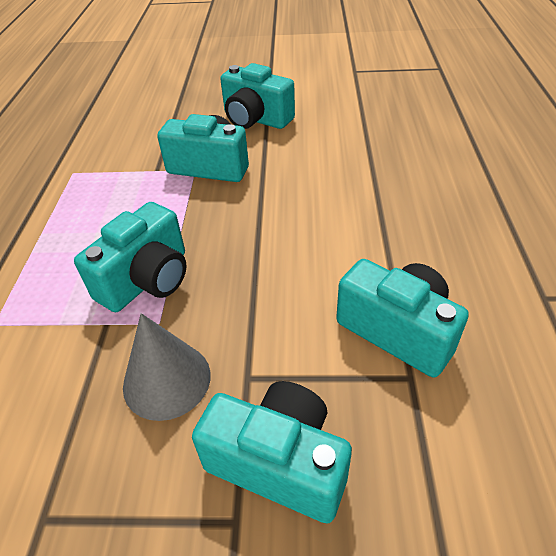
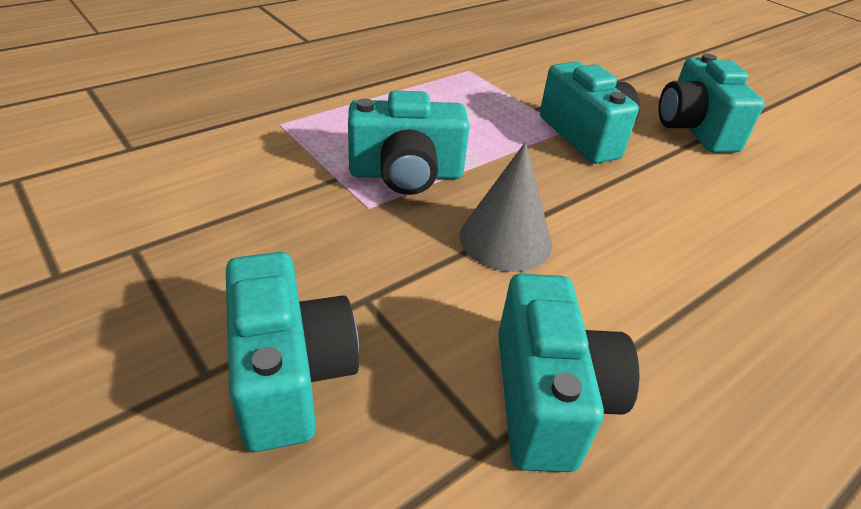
camera: 45 degrees right, 5 degrees down
grey cone [123,313,210,421] -> grey cone moved to [460,142,552,272]

